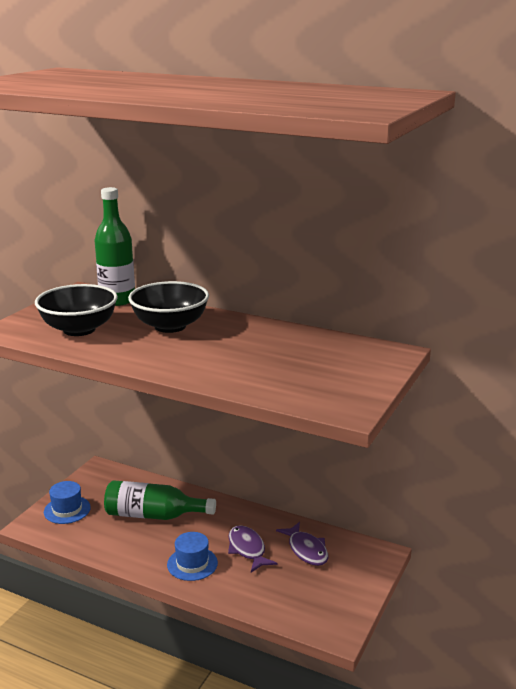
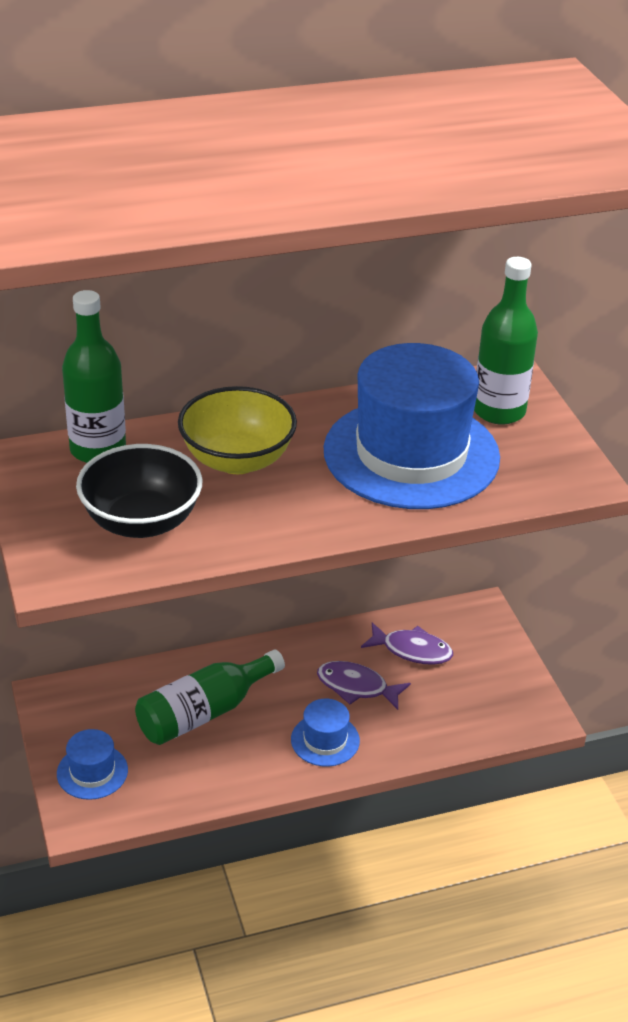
camera: 45 degrees left, 15 degrees up
black bowl [128,281,209,333] -> yellow bowl [178,386,297,474]
none -> blue hat [324,343,500,509]
none -> green bottle [474,257,538,425]

